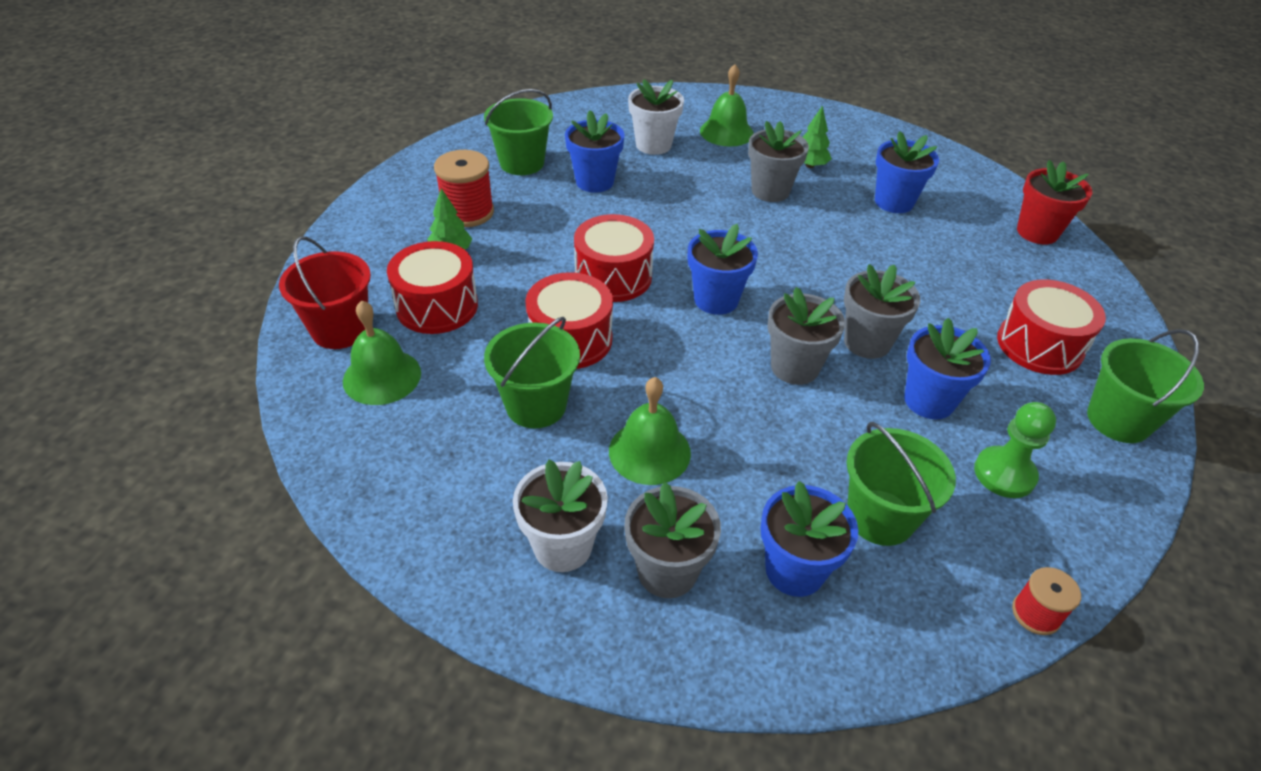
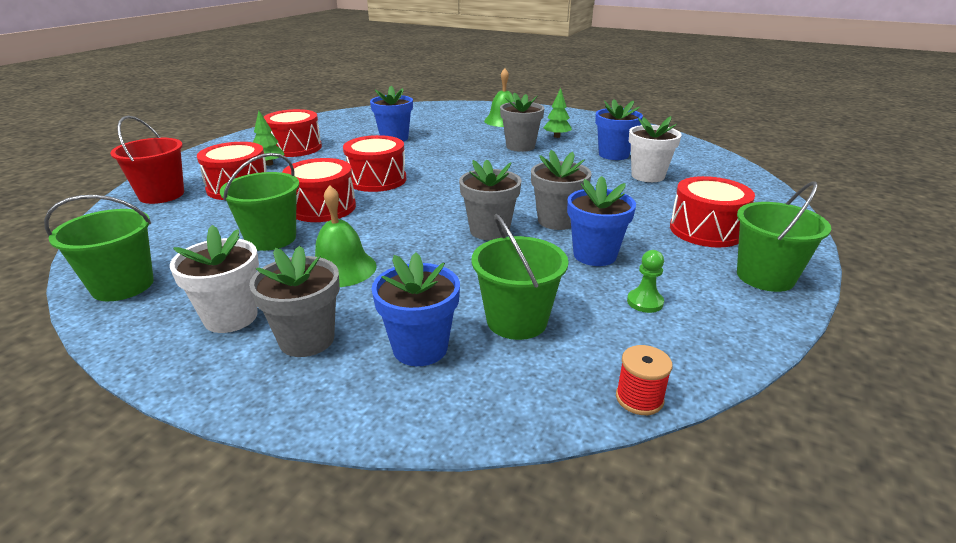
camera: 10 degrees right, 15 degrees down
green bell [343,300,421,405] -> none
red spool [434,150,494,227] -> red drum [264,109,322,157]
green bucket [484,89,553,175] -> green bucket moved to [44,195,154,301]
white flower pot [628,79,684,155] -> white flower pot moved to [629,116,682,182]
blue flower pot [688,224,758,315] -> none
green pawn [974,402,1056,498] -> green pawn [627,250,664,313], size x0.66
red flower pot [1017,160,1092,245] -> none

